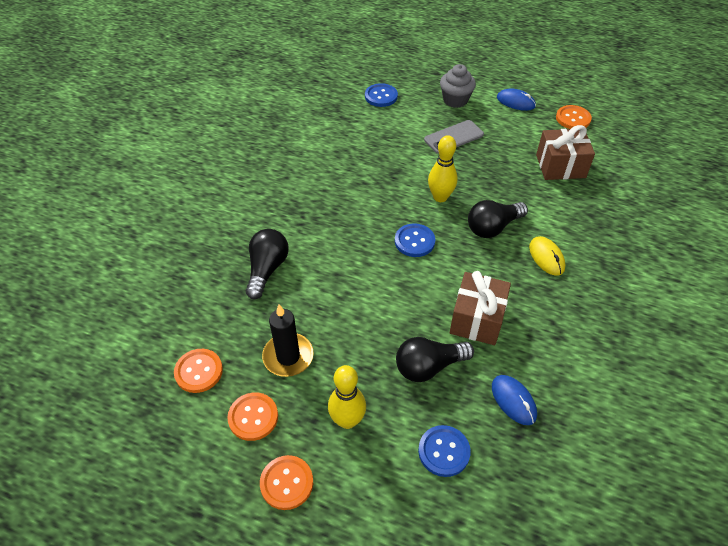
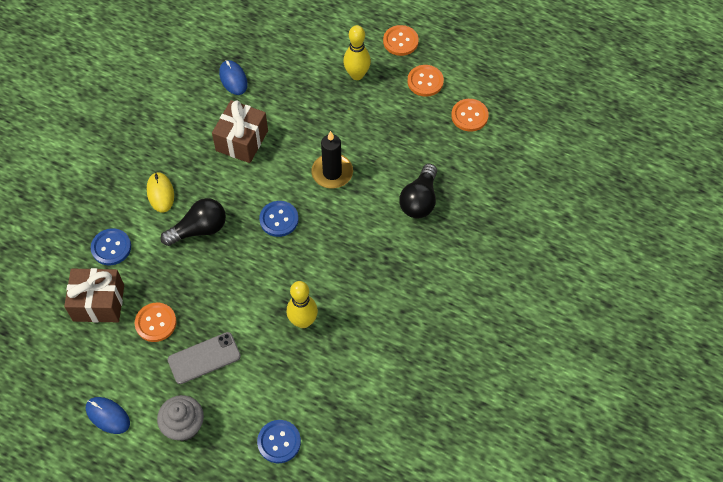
camera: 175 degrees left, 10 degrees up
black candle [262,305,314,377] -> black candle moved to [311,131,353,188]
black light bulb [396,337,474,382] -> none
blue button [418,425,471,477] -> blue button moved to [91,228,131,265]
yellow bowling pin [428,135,458,202] -> yellow bowling pin moved to [287,281,318,328]
orange button [556,105,592,129] -> orange button moved to [135,303,176,342]

